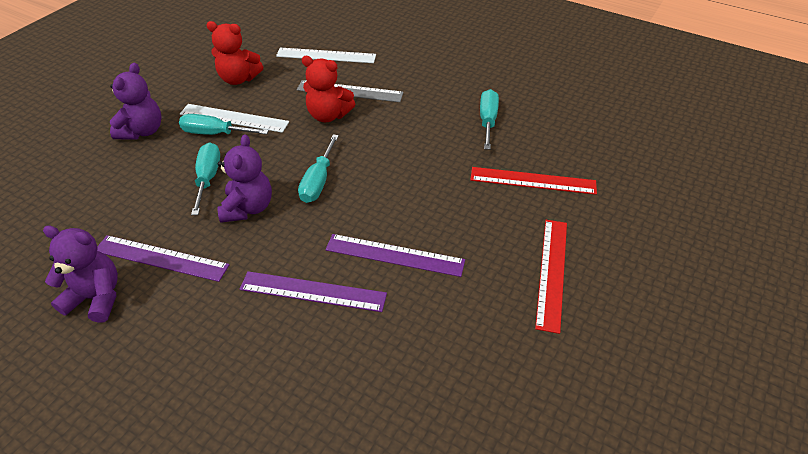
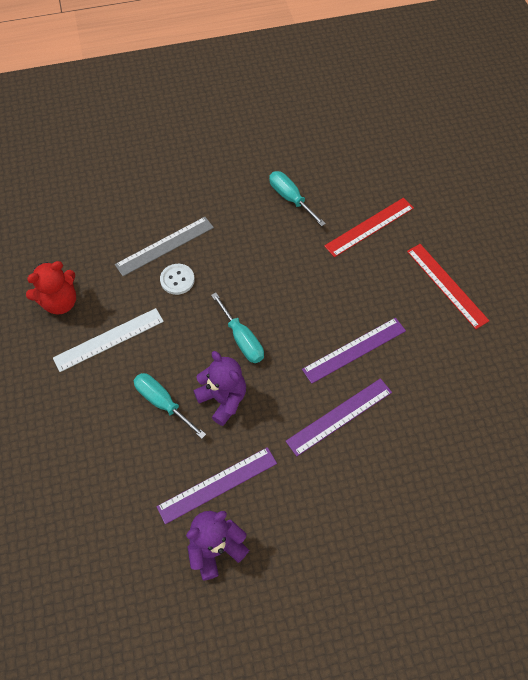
camera: 45 degrees left, 15 degrees up
purple teddy bear [110,63,162,140] -> none
turquoise screwdriver [179,114,269,135] -> none
white ruler [276,48,376,63] -> none
red teddy bear [302,56,355,122] -> white button [160,264,195,295]

